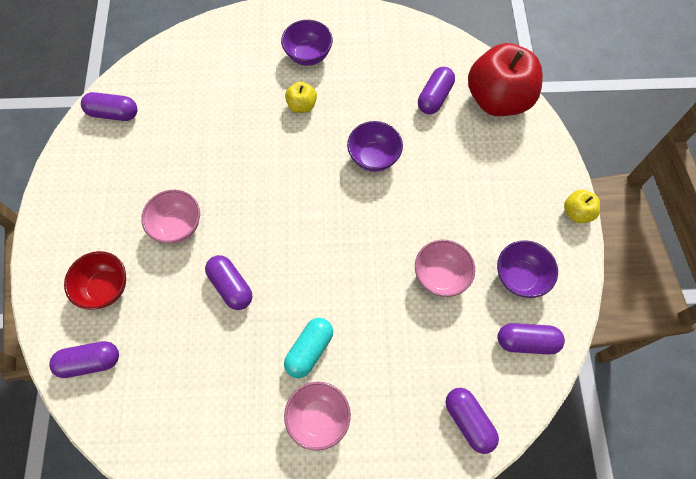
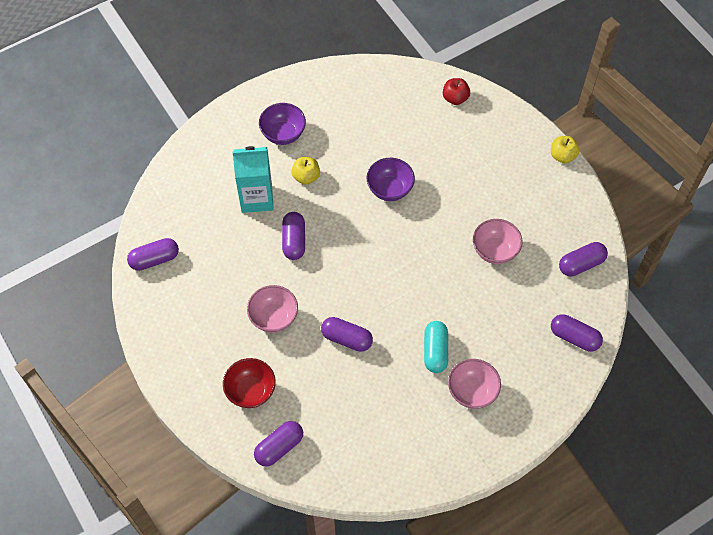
camera: 30 degrees left, 5 degrees down
purple capsule [418,67,455,114] -> purple capsule moved to [282,212,305,260]
red apple [468,43,543,116] -> red apple [443,78,470,105], size x0.44
purple bowl [497,240,558,298] -> none
none -> turquoise carton [232,146,274,213]

